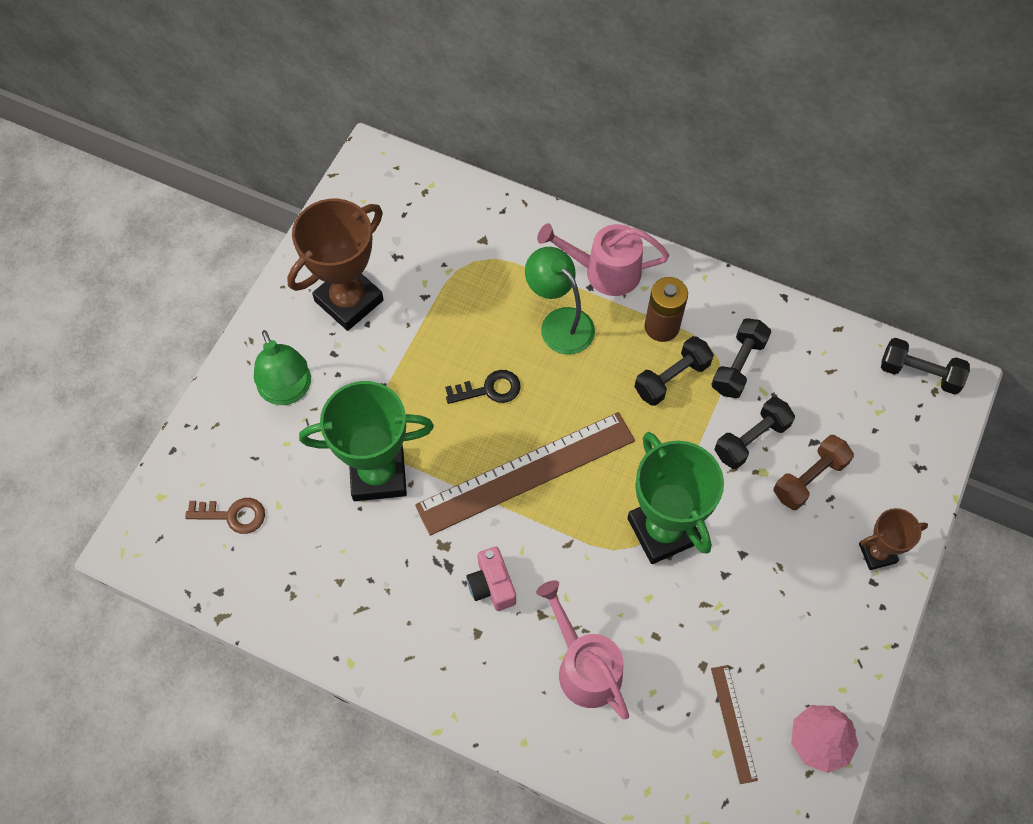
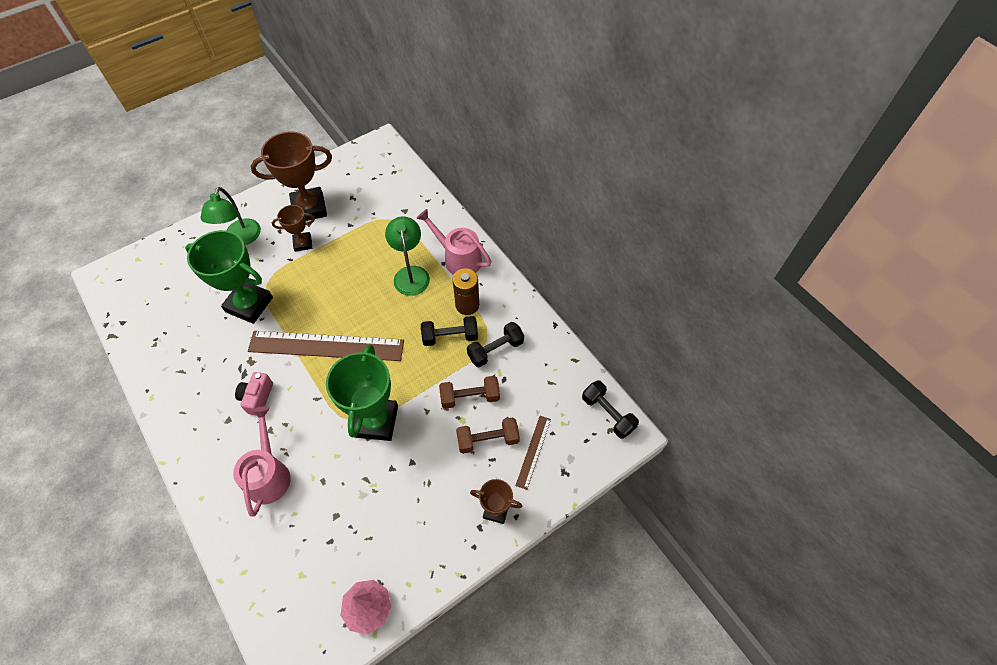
camera: 30 degrees right, 5 degrees down
brown key [185,498,265,534] -> none
black key [445,370,521,404] -> none
brown ruler [711,665,758,784] -> brown ruler moved to [515,416,551,490]
black dumbbell [714,397,795,469] -> brown dumbbell [439,376,500,409]
none -> brown trophy [272,205,315,252]

